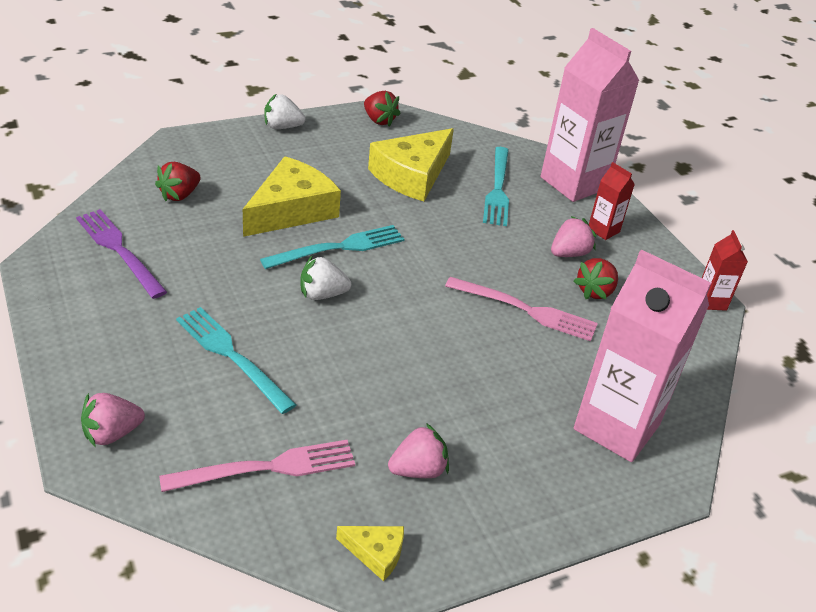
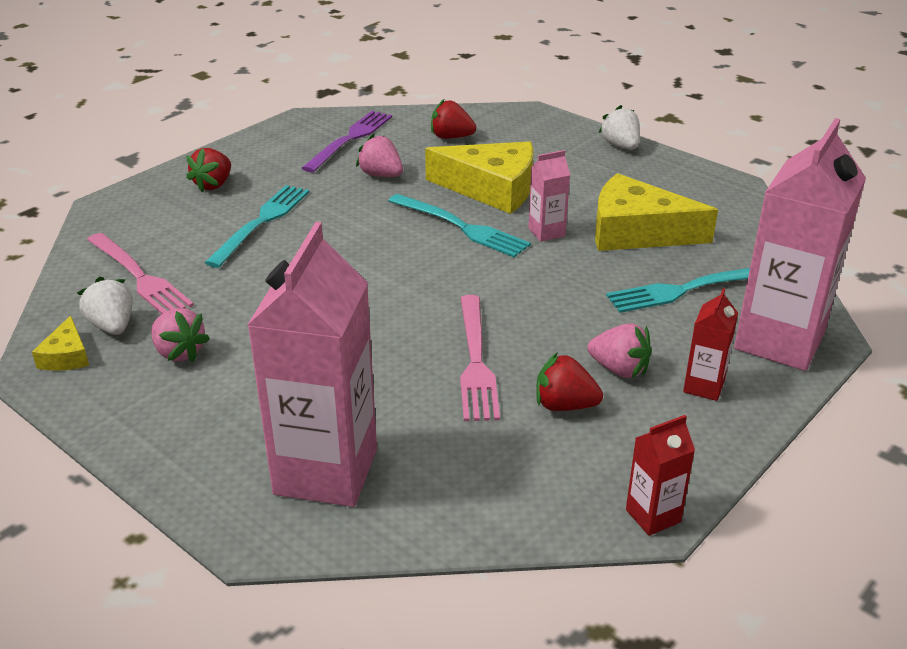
camera: 70 degrees right, 5 degrees down
pink strawberry [81,393,145,447] -> pink strawberry moved to [356,134,403,177]
white strawberry [300,255,351,300] -> white strawberry moved to [77,277,133,335]
red strawberry [364,91,401,127] -> red strawberry moved to [186,148,231,192]
none -> pink carton [528,150,570,242]

